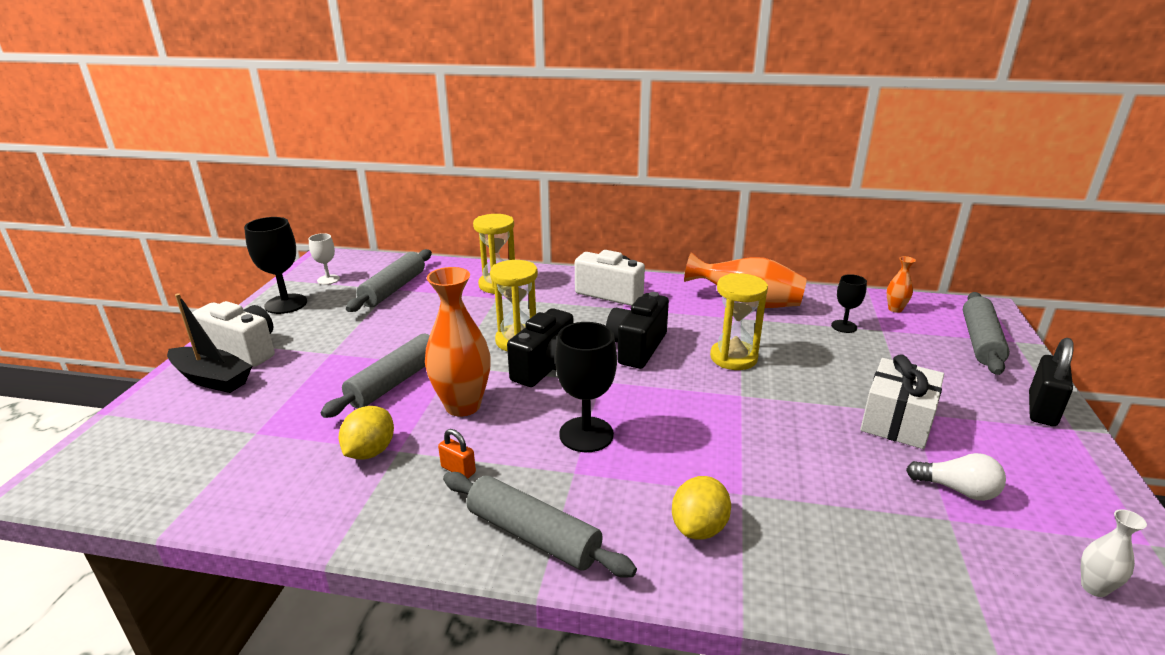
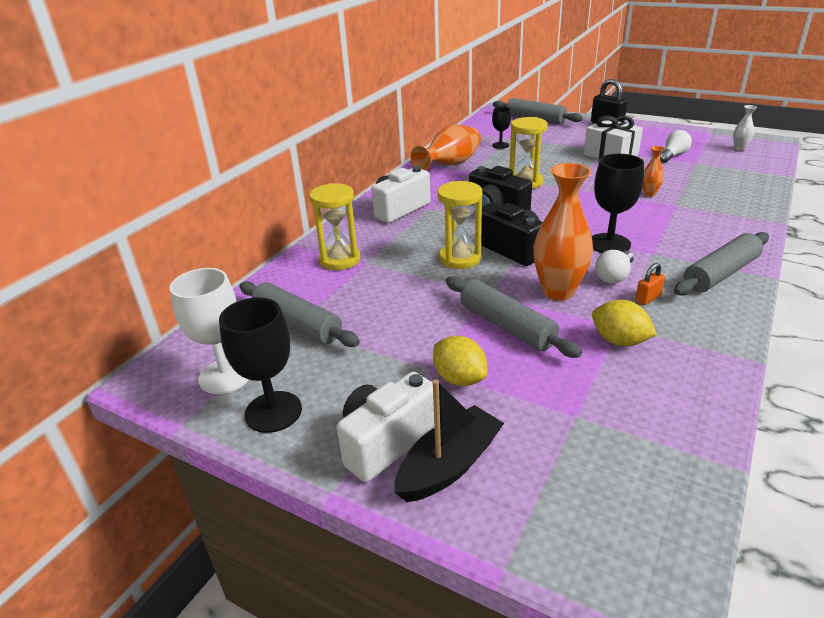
camera: 70 degrees left, 5 degrees up
white goblet [309,233,340,285] -> white goblet [170,268,249,394], size x1.75
yellow lemon [672,476,731,540] -> yellow lemon moved to [433,336,487,386]
orange vase [887,256,916,313] -> orange vase moved to [642,146,665,197]
none -> white light bulb [595,250,634,284]

